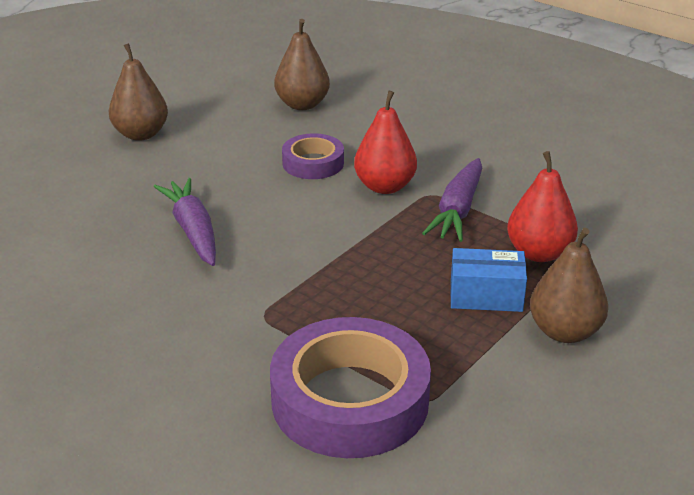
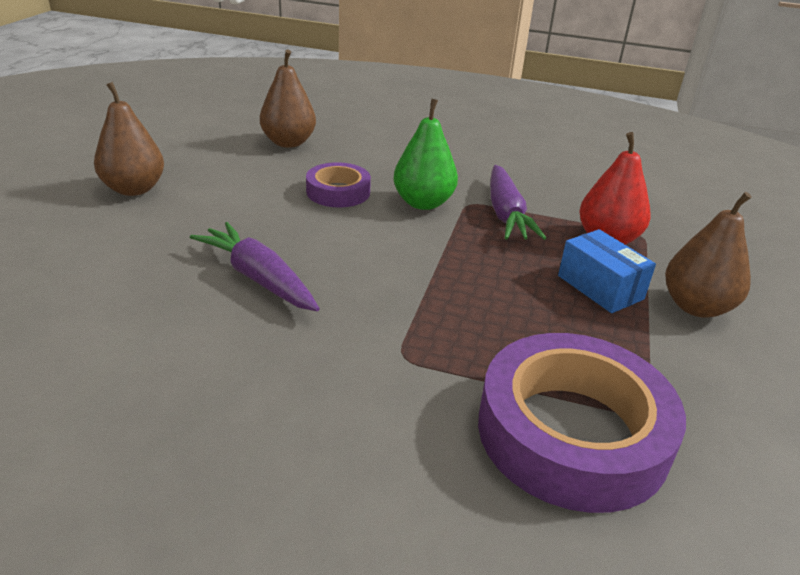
camera: 25 degrees left, 0 degrees up
red pear [354,91,417,194] -> green pear [393,99,458,210]
blue box [450,248,527,312] -> blue box turned 75 degrees clockwise [558,229,656,313]

